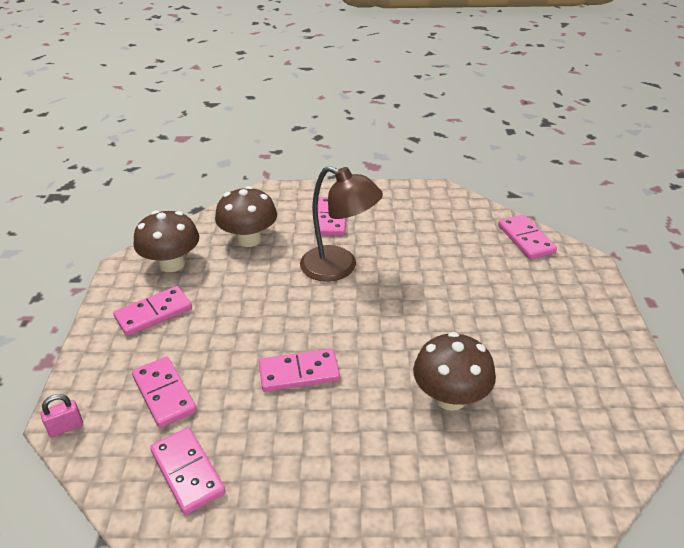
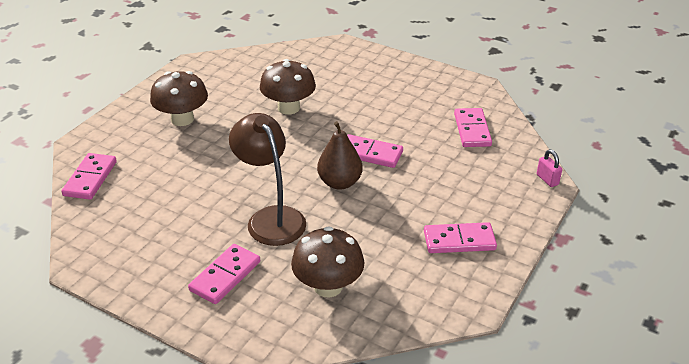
camera: 150 degrees left, 0 degrees up
pink padlock [41,394,83,437] -> pink padlock turned 60 degrees clockwise [537,149,562,187]
pink domino [132,357,197,428] -> none
brown mushroom [134,211,199,272] -> brown mushroom moved to [150,71,208,126]
none -> brown pear [317,121,363,190]

